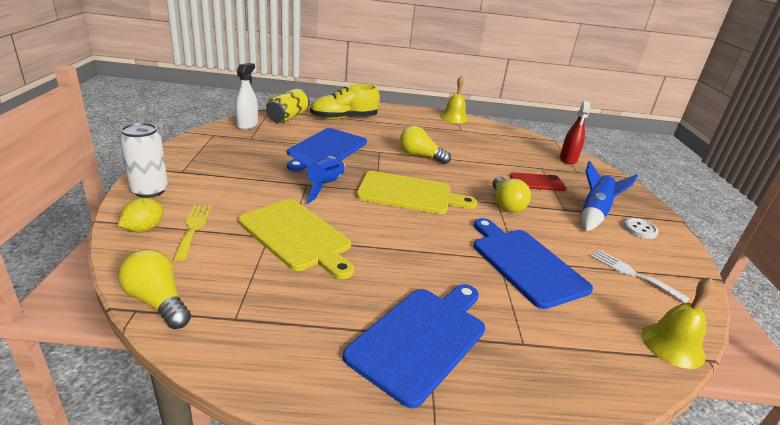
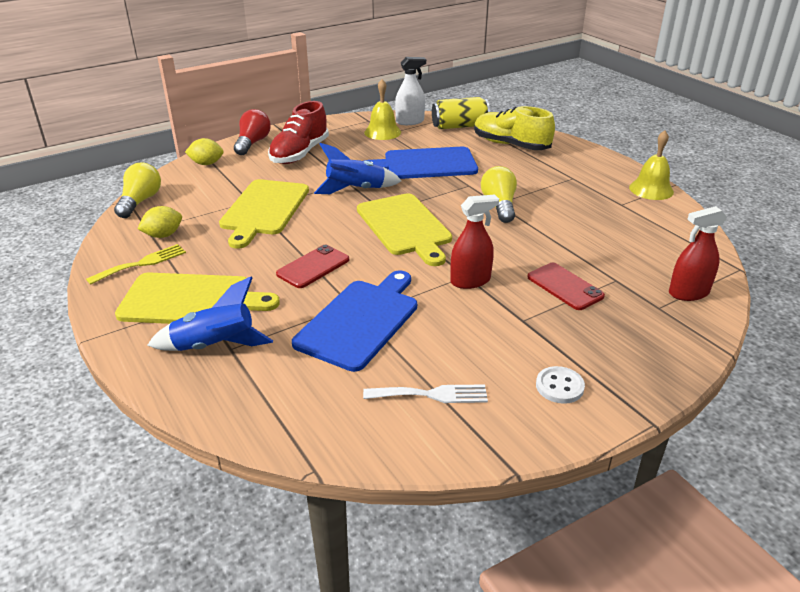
camera: 60 degrees right, 5 degrees up
white can [119,123,168,198] -> red light bulb [234,109,271,155]
yellow fork [173,205,211,261] -> yellow fork moved to [86,244,186,285]
blue cutting board [343,284,485,408] -> yellow cutting board [115,273,280,324]
yellow light bulb [492,176,531,213] -> red spray bottle [450,195,499,289]
blue rocket [582,161,638,231] -> blue rocket moved to [148,277,273,351]
white fork [590,250,690,303] -> white fork turned 75 degrees clockwise [363,384,488,403]
yellow bell [641,277,715,369] -> yellow bell moved to [364,79,401,140]
none -> yellow lemon [137,206,182,238]
none -> red shoe [268,101,329,164]
none -> red phone [276,245,349,288]

